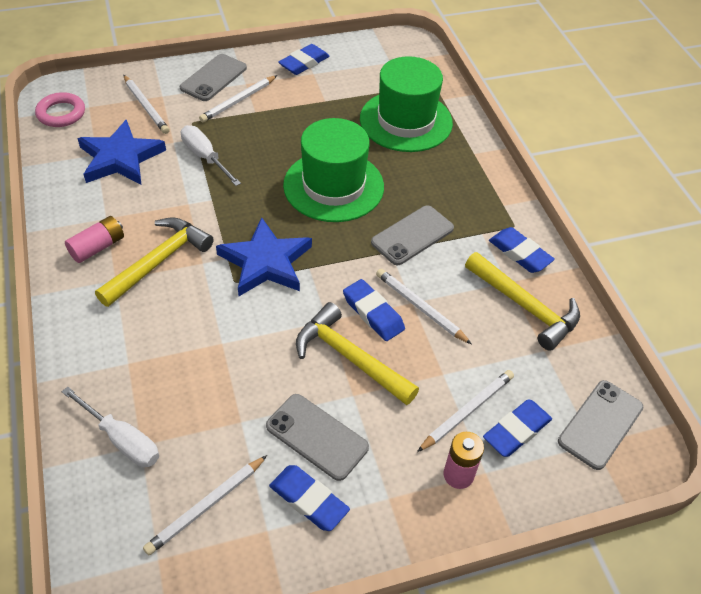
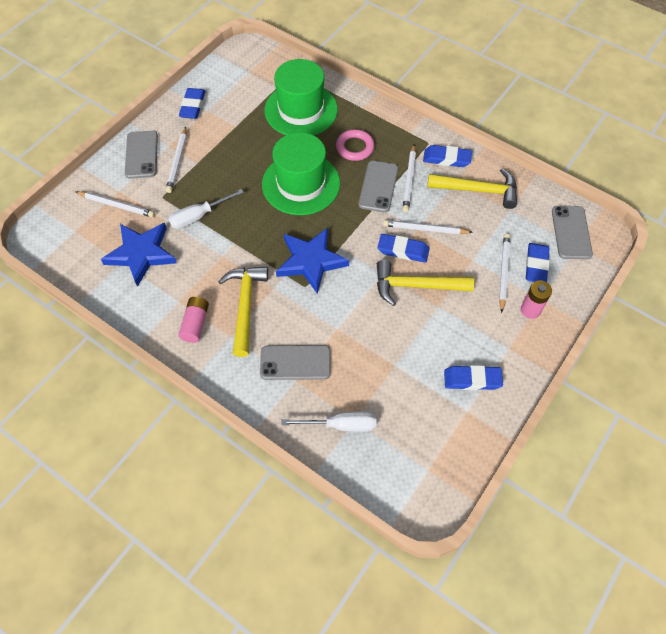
camera: 35 degrees left, 10 degrees up
pink ring [35,92,85,127] -> pink ring moved to [336,129,375,161]
white pencil [143,455,267,555] -> white pencil moved to [403,145,416,212]
white screwdriver [181,125,241,186] -> white screwdriver turned 45 degrees counterclockwise [168,189,244,229]
grey phone [266,394,369,481] -> grey phone moved to [260,345,331,380]

